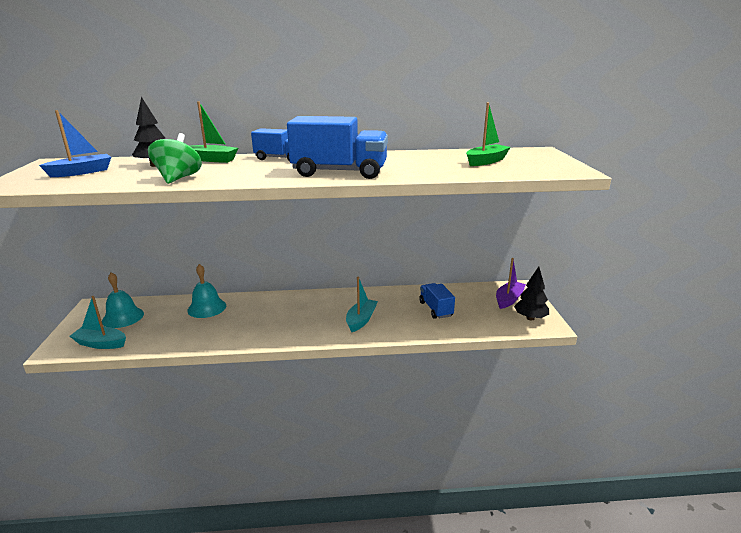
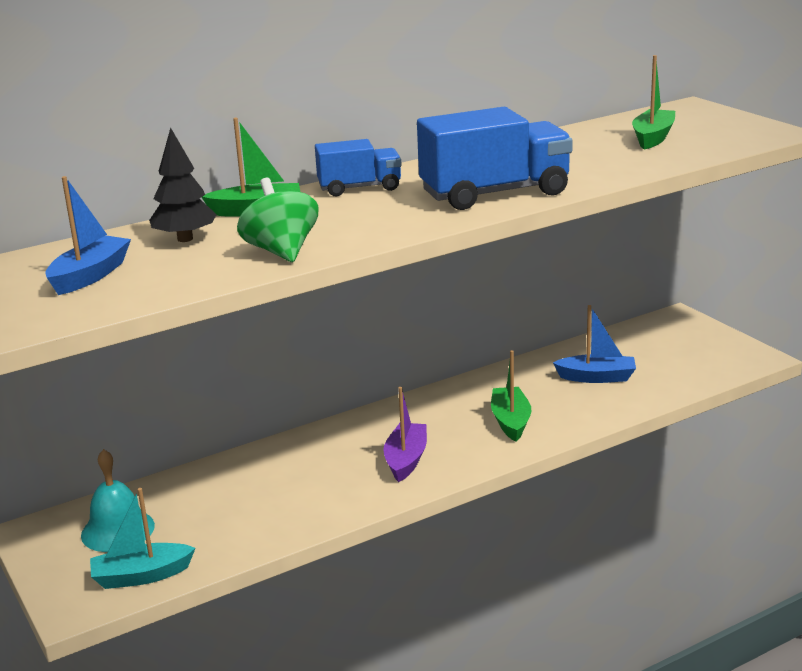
camera: 25 degrees left, 0 degrees up
turquoise bell [187,264,226,318] -> none
turquoise boat [346,277,378,332] -> green boat [491,350,531,441]
blue truck [419,283,455,319] -> blue boat [553,305,636,383]
purple boat [496,258,526,309] -> purple boat moved to [383,387,427,482]
black tree [514,266,549,320] -> none

